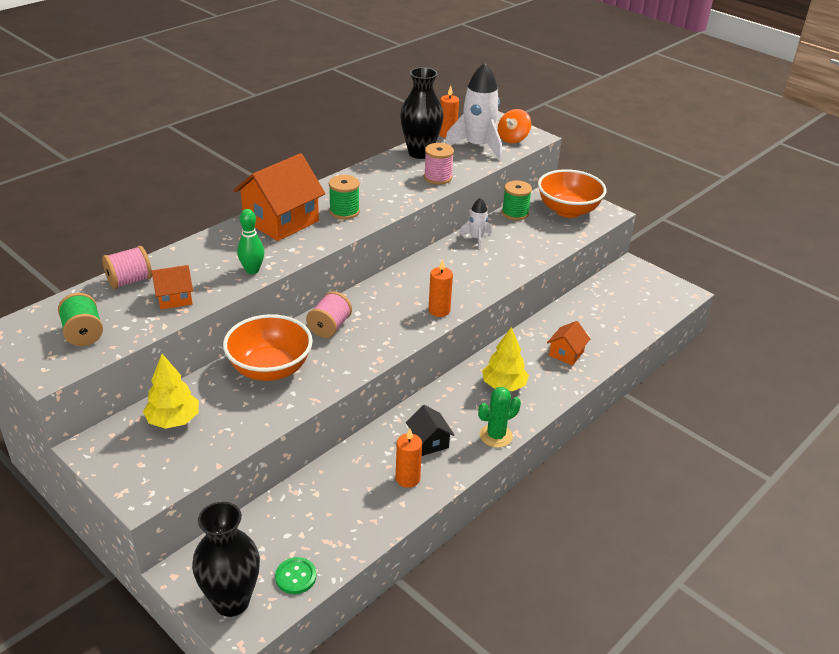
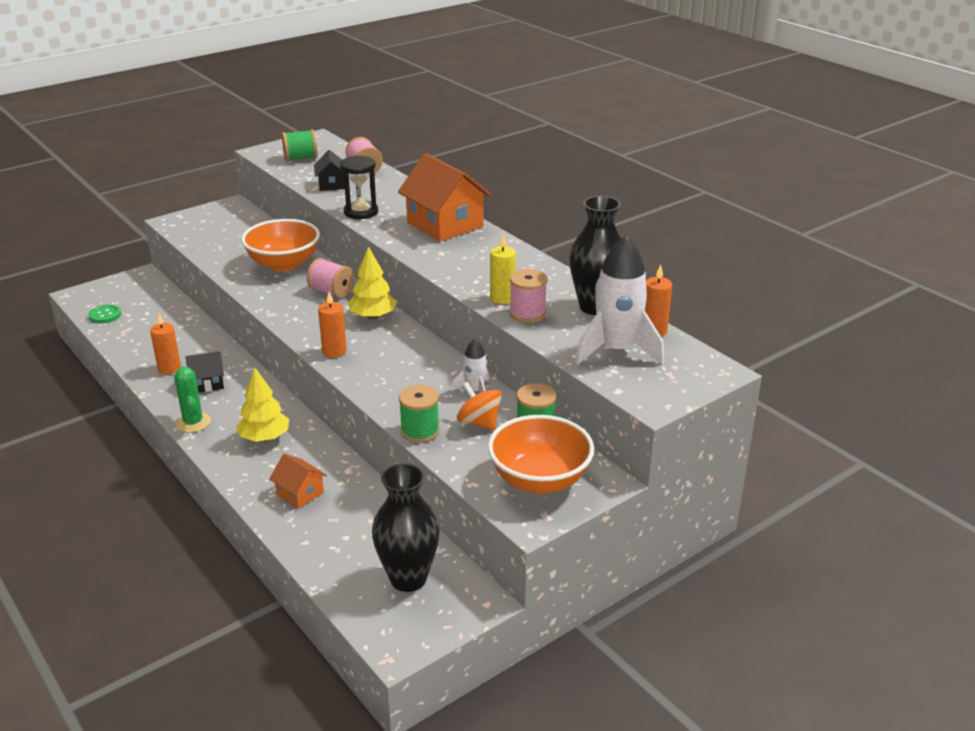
camera: 100 degrees right, 5 degrees down
yellow tree [143,354,199,429] -> yellow tree moved to [348,246,397,319]
orange house [152,265,193,309] -> black house [314,150,345,191]
black vase [192,501,260,617] -> black vase moved to [372,463,440,592]
green bowling pin [237,209,264,274] -> black hourglass [340,156,378,219]
green spool [329,175,360,219] -> green spool moved to [399,385,440,443]
orange spinning top [498,109,531,143] -> orange spinning top moved to [457,382,502,430]
none -> yellow candle [490,234,516,304]

